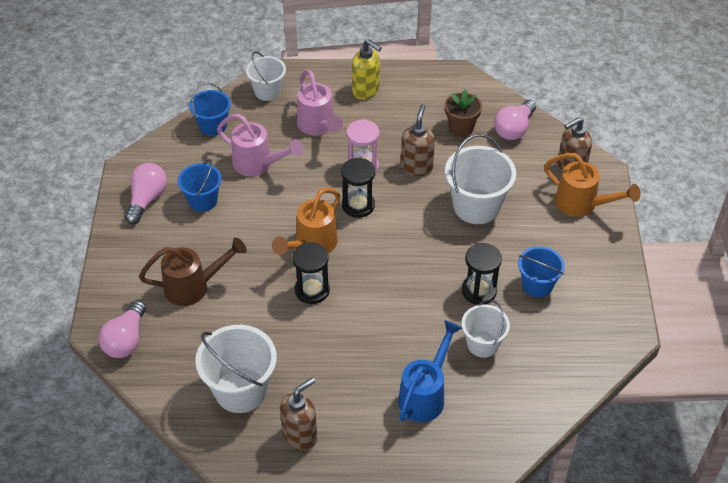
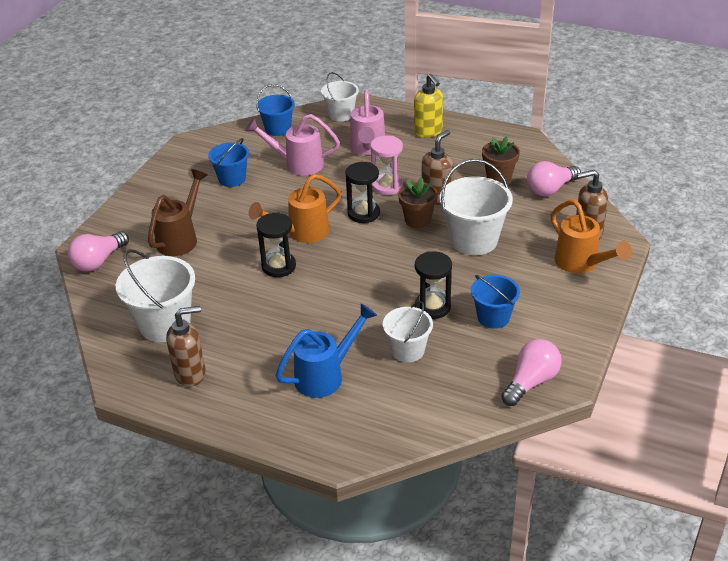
camera: 25 degrees right, 10 degrees down
pink light bulb [125,163,167,224] -> pink light bulb moved to [501,339,562,406]
brown watering can [139,237,247,306] -> brown watering can turned 75 degrees counterclockwise [148,169,207,256]
pink watering can [217,114,304,176] -> pink watering can turned 135 degrees clockwise [245,114,340,176]
none -> brown flower pot [398,177,438,228]

